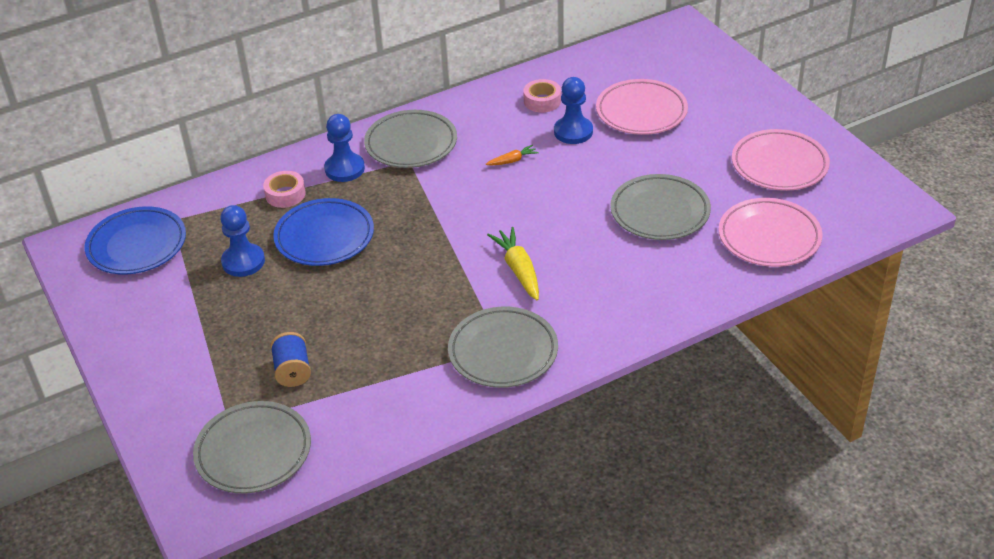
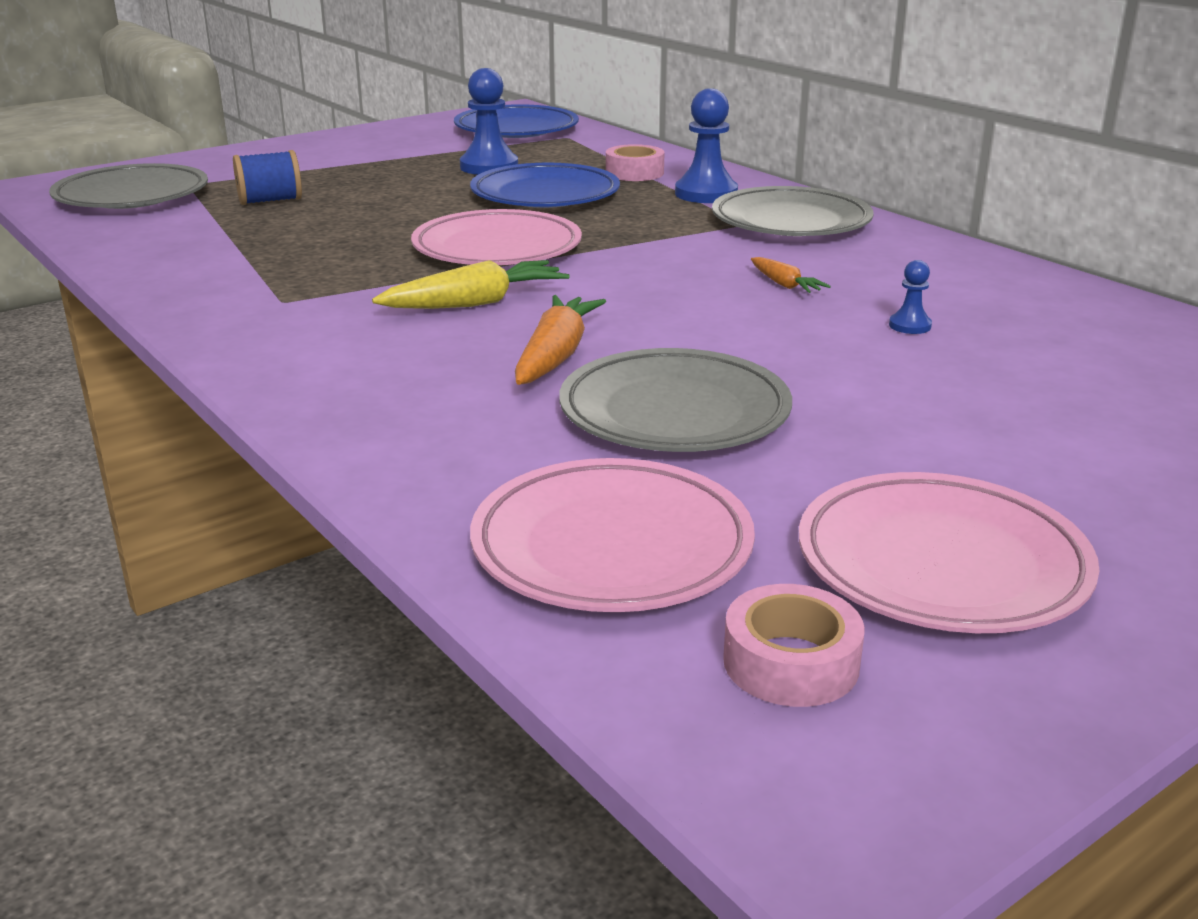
camera: 80 degrees right, 15 degrees down
grey plate [448,307,558,388] -> none
pink tape [523,79,561,113] -> pink tape moved to [723,584,865,707]
blue pawn [554,77,593,144] -> blue pawn [889,260,932,334], size x0.50
pink plate [596,79,688,135] -> pink plate moved to [411,209,582,265]
none -> orange carrot [515,295,606,385]

